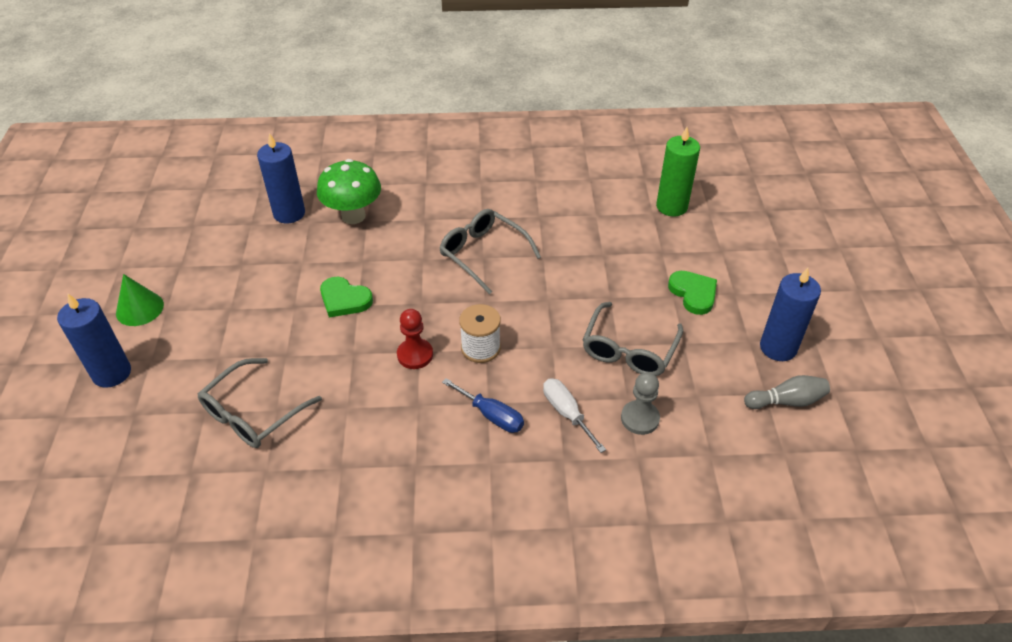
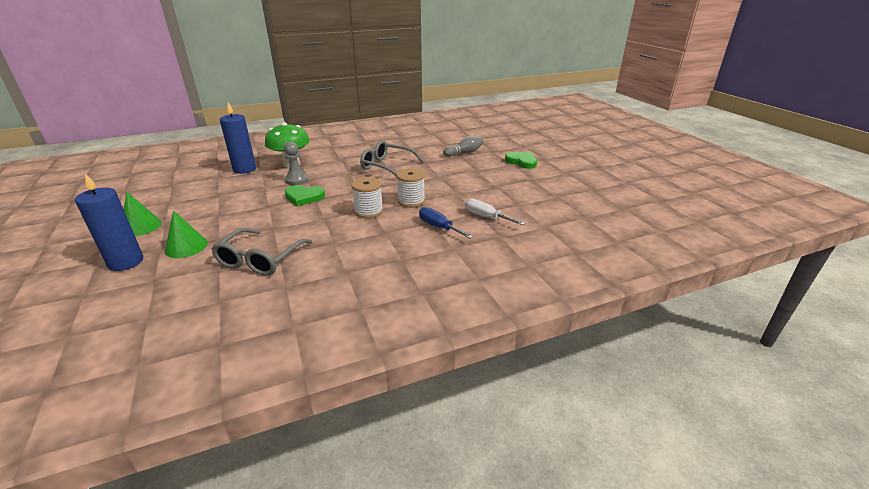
camera: 20 degrees left, 15 degrees down
red pawn [397,309,433,369] -> white spool [351,177,383,218]
blue screwdriver [442,378,524,433] -> blue screwdriver turned 150 degrees counterclockwise [419,207,473,238]
grey glasses [583,302,683,376] -> none
grey pawn [621,372,660,435] -> grey pawn moved to [284,142,308,185]
green candle [656,127,700,217] -> none
grey bowling pin [744,375,830,409] -> grey bowling pin moved to [443,136,483,157]
blue candle [760,268,821,361] -> none
none -> green cone [165,210,208,258]

